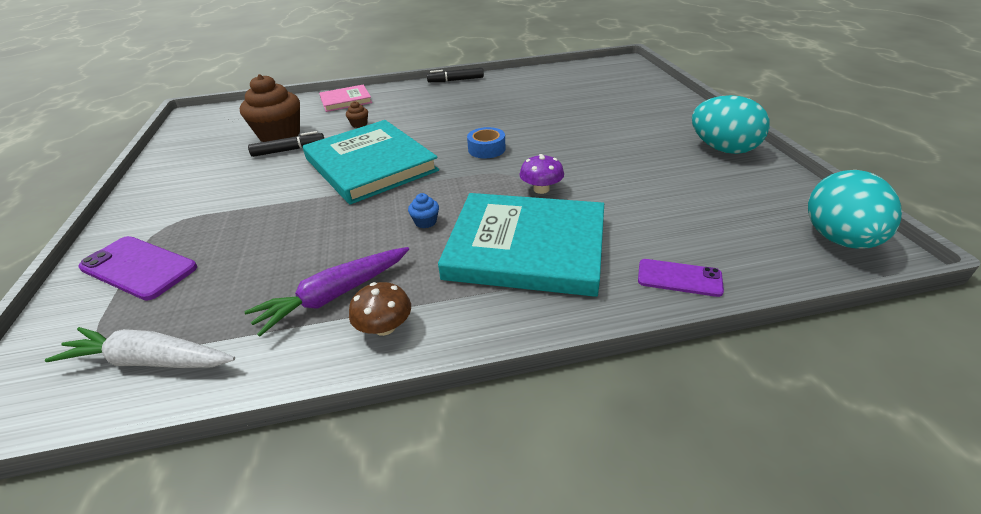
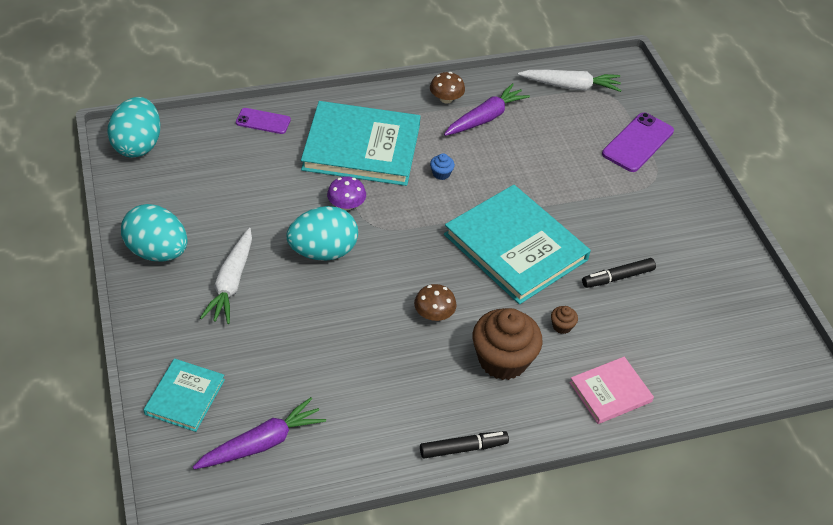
camera: 170 degrees right, 10 degrees up
purple phone [78,236,197,301] -> purple phone turned 75 degrees counterclockwise [602,112,674,172]
brown cupcake [240,74,300,142] -> brown cupcake moved to [473,308,543,380]
blue tape [467,127,506,158] -> none
none -> turquoise book [144,358,225,432]
none -> purple carrot [193,397,326,469]
none -> white carrot [200,228,252,324]
none -> turquoise egg [286,206,358,261]
none -> brown mushroom [414,284,456,321]

